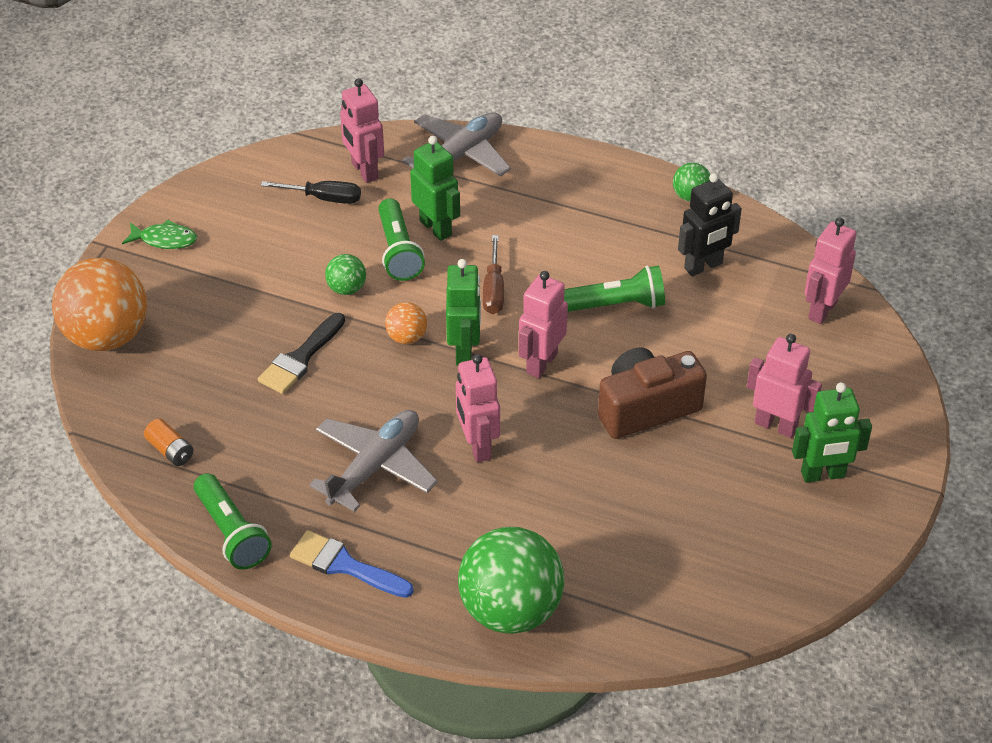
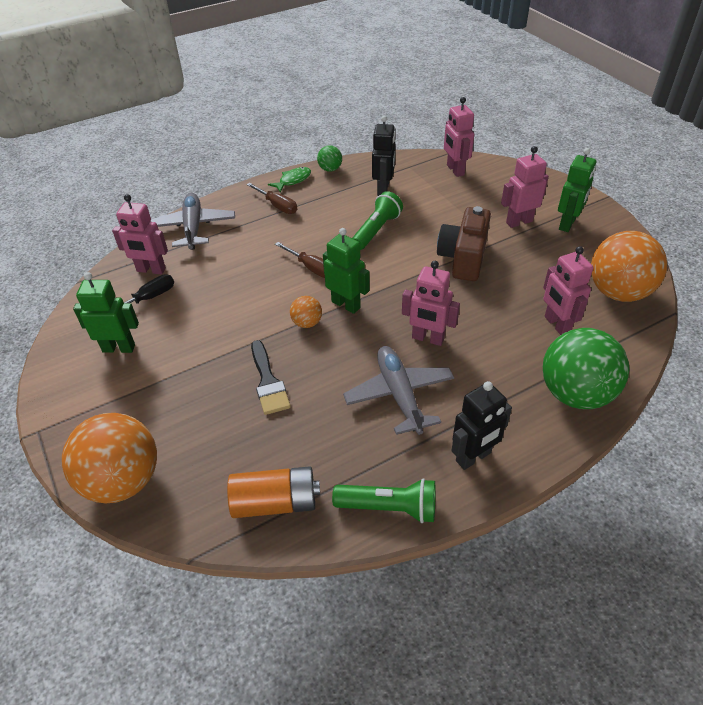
camera: 50 degrees left, 0 degrees up
green fish [122,219,197,249] -> green fish moved to [268,167,311,193]
orange battery [144,419,193,466] -> orange battery [227,466,320,518], size x1.83
blue brush [290,530,414,598] -> black robot [451,381,512,470]
green ball [325,254,366,295] -> none
green flashlight [378,198,425,281] -> none
green robot [410,136,460,241] -> green robot moved to [73,272,139,353]
pink robot [519,271,568,378] -> pink robot moved to [543,246,593,335]
none -> brown screwdriver [246,183,297,214]
none -> orange ball [591,231,667,302]

